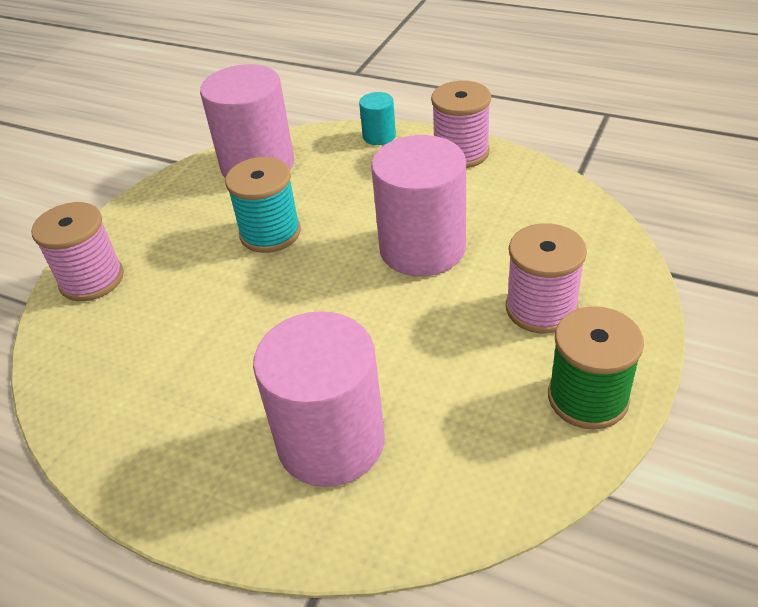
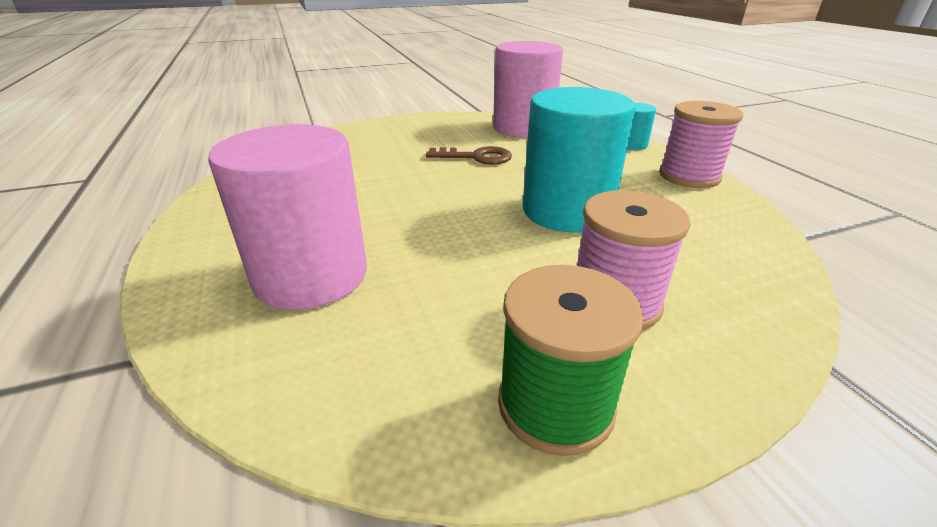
camera: 40 degrees right, 10 degrees down
pink spool [31,202,124,301] -> none
turquoise spool [225,157,301,253] -> brown key [426,146,512,165]
pink cylinder [371,135,466,276] -> turquoise cylinder [523,87,635,232]

